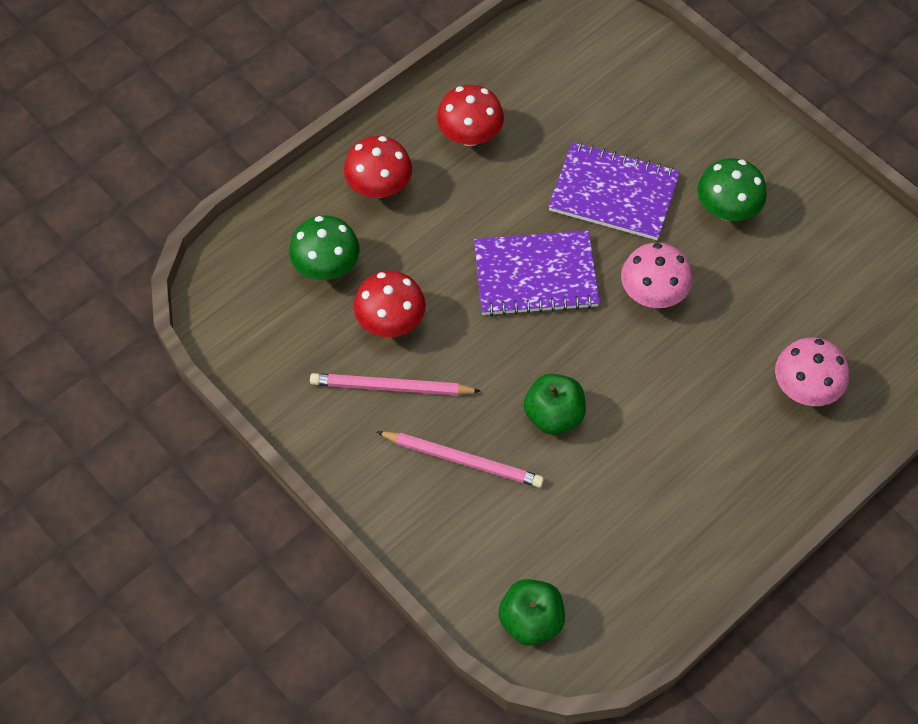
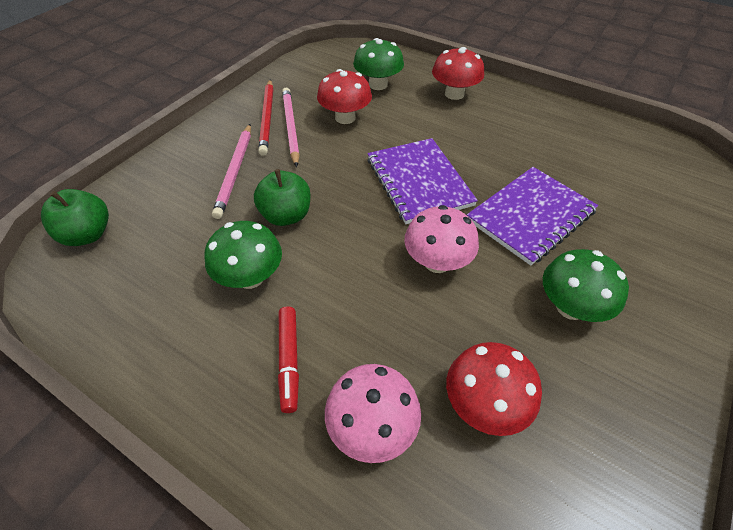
camera: 75 degrees right, 10 degrees down
red mushroom [437,85,504,146] -> red mushroom moved to [446,342,542,436]
purple notebook [548,142,680,240] -> purple notebook turned 45 degrees clockwise [467,167,598,266]
none -> green mushroom [204,221,282,289]
none -> red pencil [258,79,273,156]
none -> red marker [278,307,299,413]

